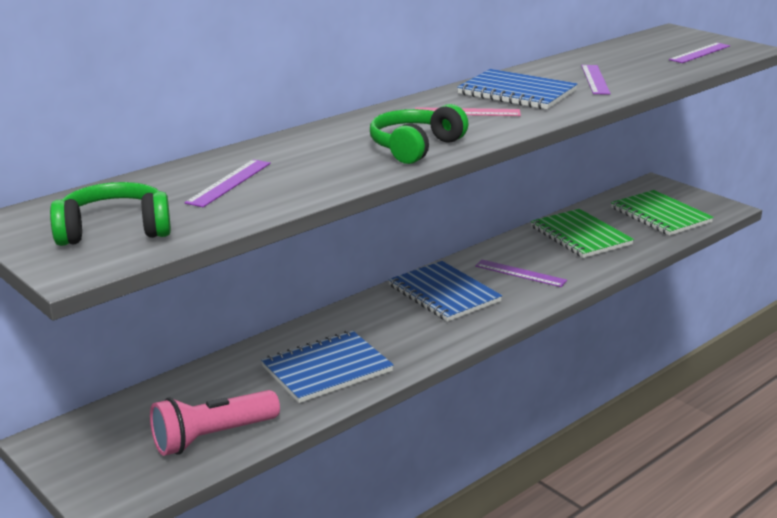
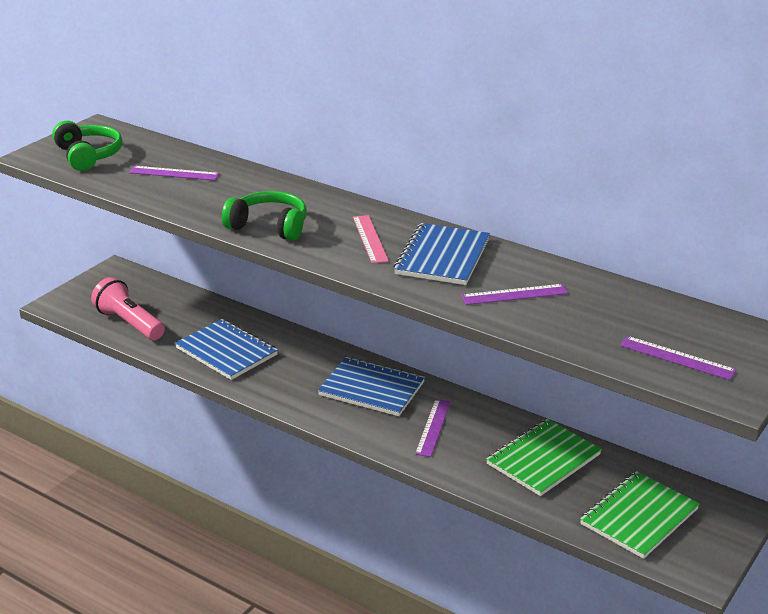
camera: 75 degrees right, 5 degrees up
blue notebook [388,261,502,322] -> blue notebook turned 75 degrees clockwise [318,357,425,416]

